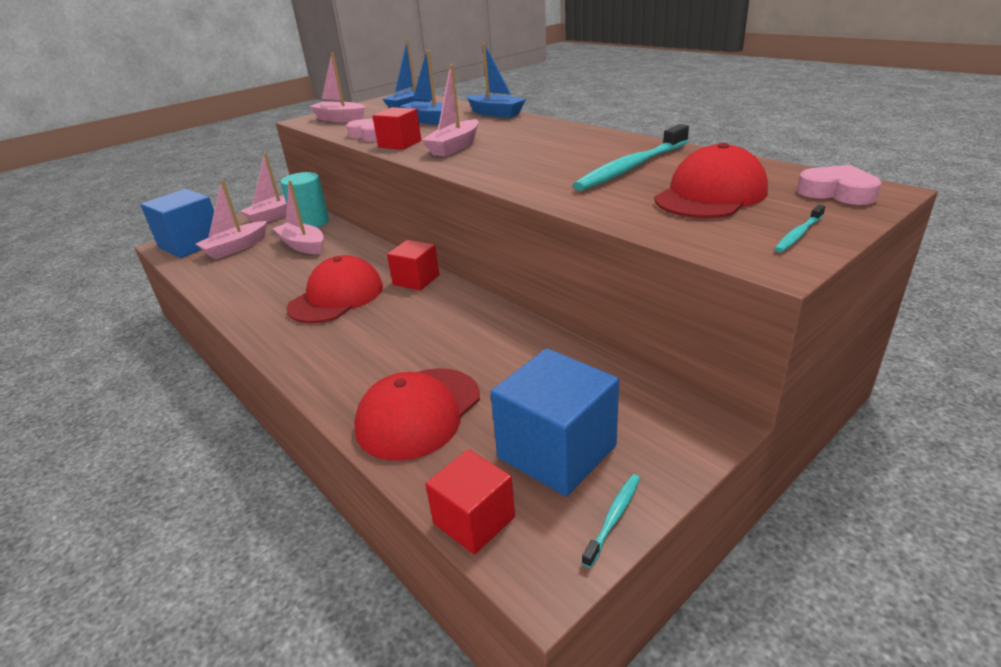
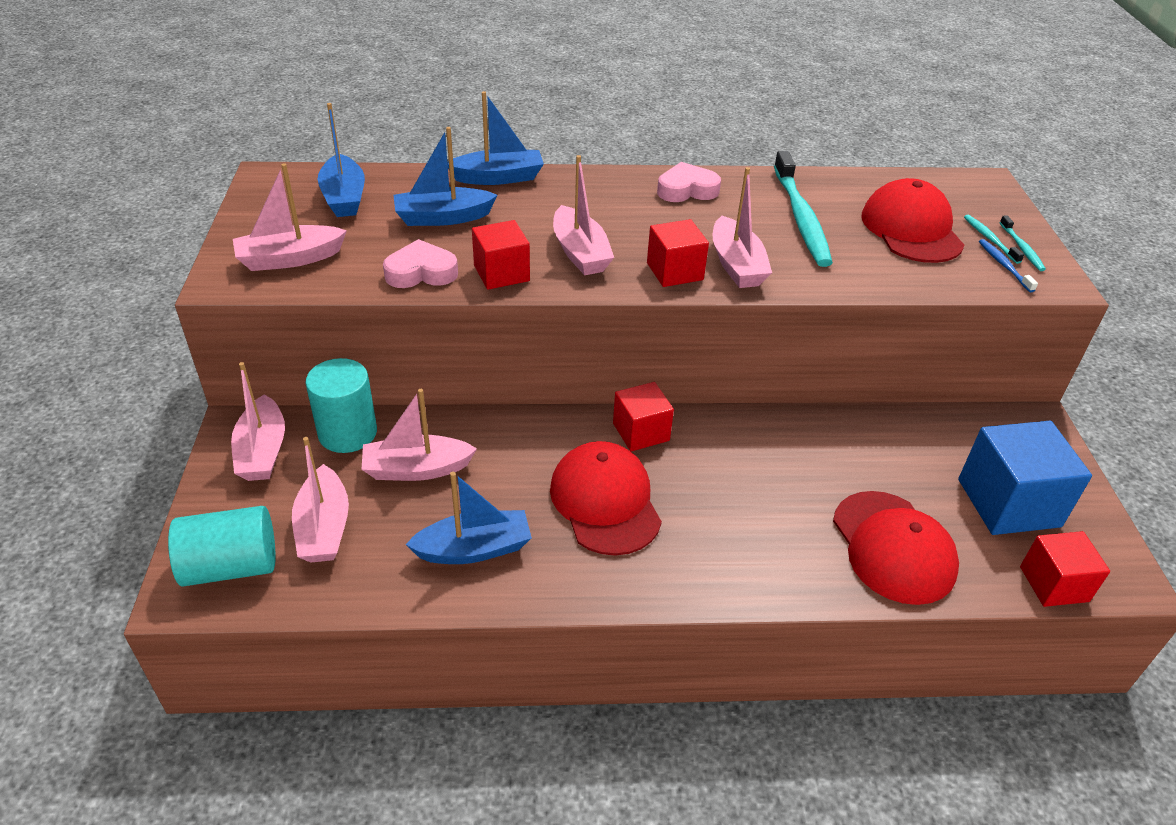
camera: 55 degrees left, 10 degrees up
blue cube [140,189,214,258] -> turquoise cylinder [168,506,276,587]
turquoise toothbrush [582,474,640,568] -> turquoise toothbrush moved to [964,215,1024,264]
pink heart [797,165,881,205] -> pink heart moved to [657,162,721,202]
none -> blue boat [405,472,532,564]
none -> red cube [647,219,709,287]
none -> pink boat [713,167,772,288]
none -> blue toothbrush [979,239,1038,292]

